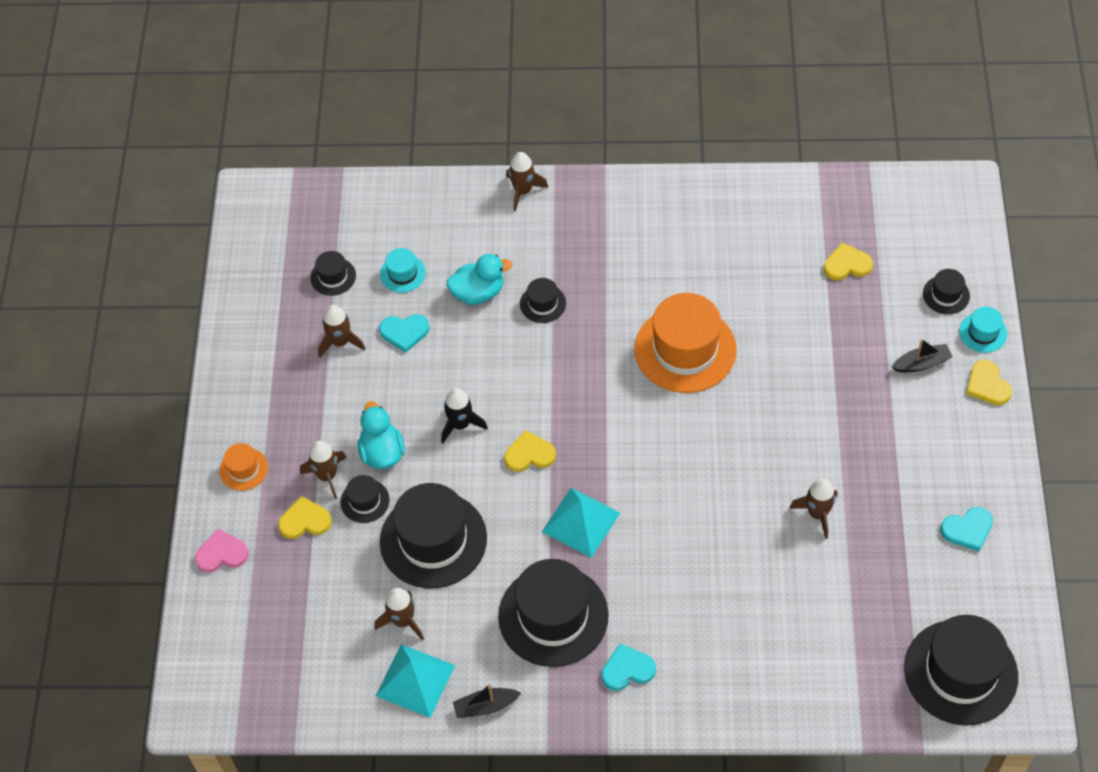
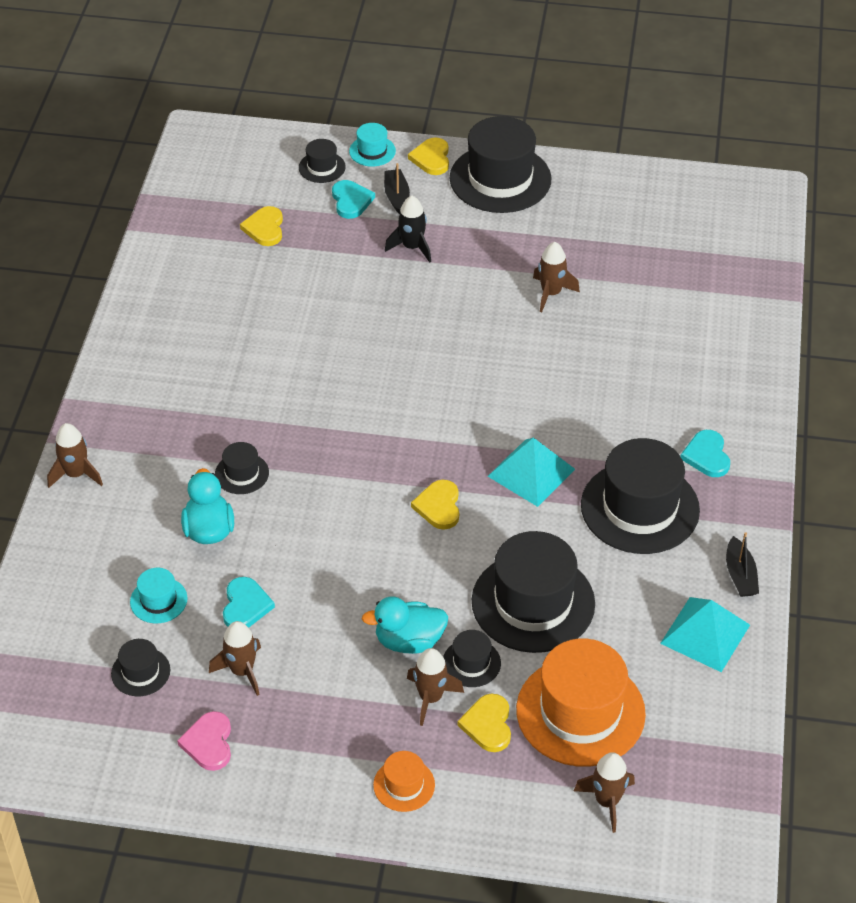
camera: 85 degrees left, 10 degrees down
pink heart [195,529,249,572] -> pink heart moved to [177,711,231,771]
brown rocket [375,588,424,641] -> brown rocket moved to [574,752,635,833]
black rocket [441,388,488,443] -> black rocket moved to [385,196,431,263]
orange hat [635,293,736,393] -> orange hat moved to [516,639,646,767]
black hat [904,615,1018,726] -> black hat moved to [450,116,552,213]
turquoise heart [940,507,993,551] -> turquoise heart moved to [332,180,375,219]
yellow heart [966,360,1012,405] -> yellow heart turned 105 degrees clockwise [408,137,449,175]

